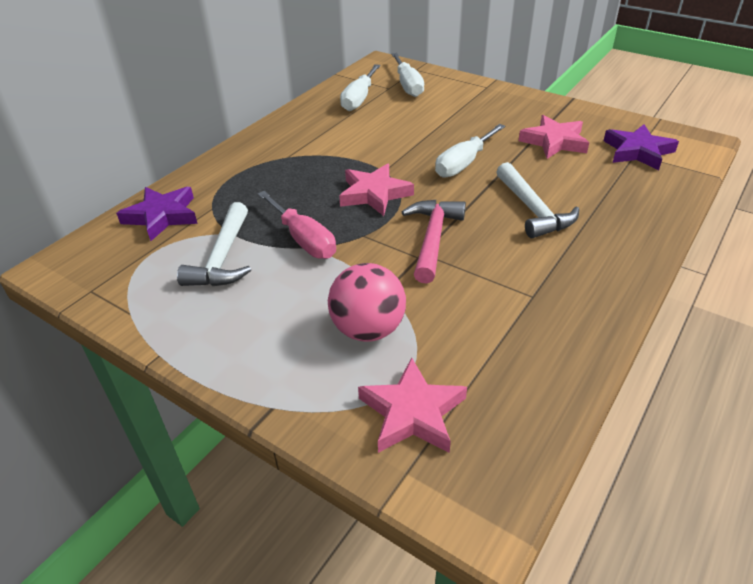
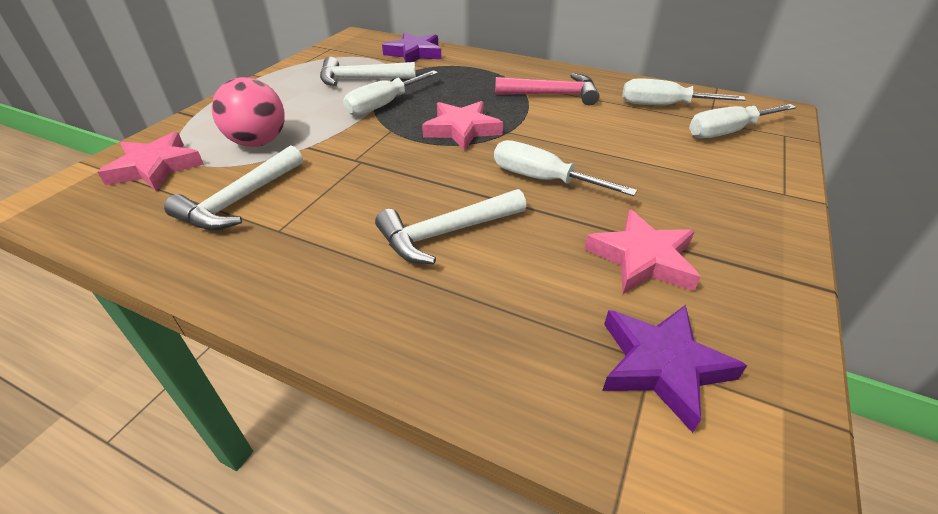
camera: 80 degrees right, 0 degrees up
pink screwdriver [258,191,336,259] -> white screwdriver [343,70,438,116]
pink hammer [402,200,466,284] -> pink hammer moved to [495,73,599,106]
none -> white hammer [164,145,303,230]

